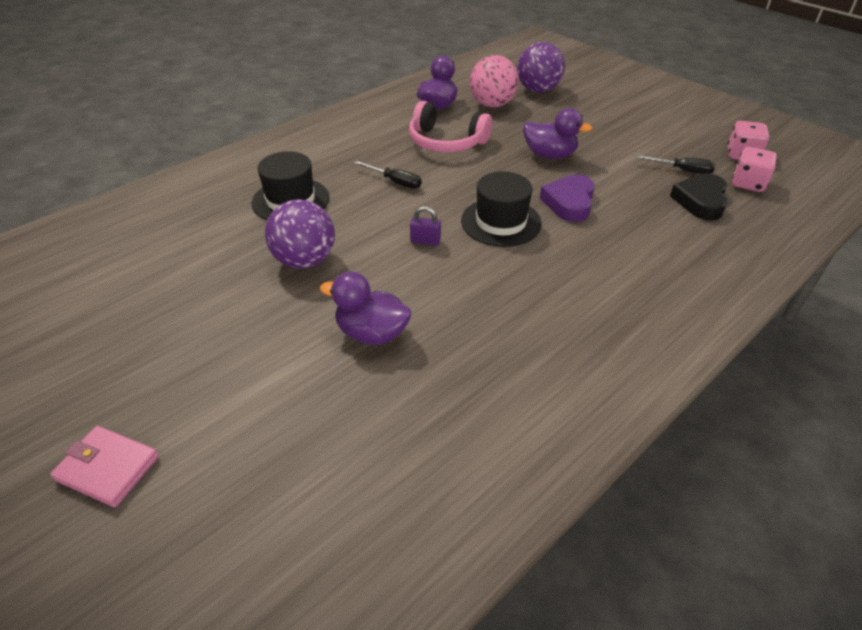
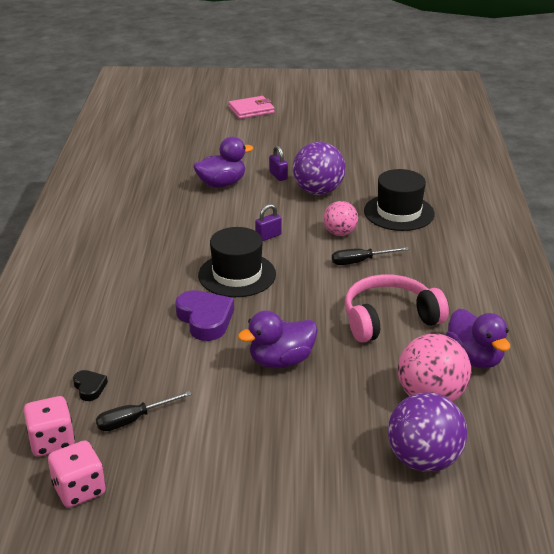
camera: 135 degrees right, 10 degrees down
black heart [670,173,728,220] -> black heart [73,370,108,401], size x0.52
none -> purple padlock [269,146,288,181]
none -> pink ball [323,201,358,236]

